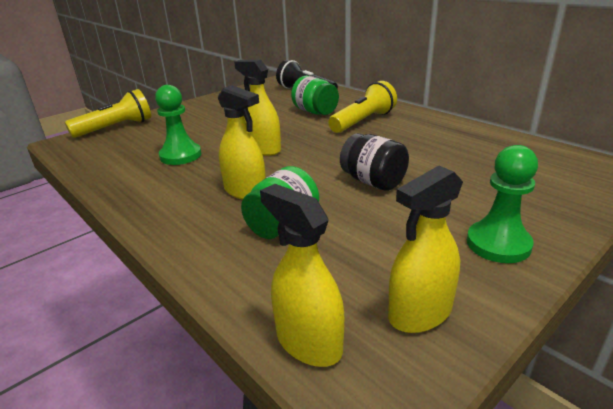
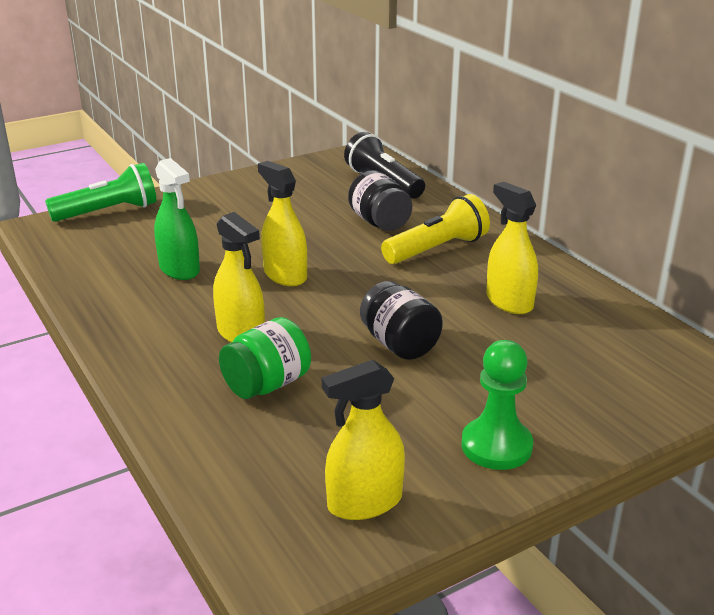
camera: 10 degrees right, 0 degrees up
yellow flashlight [65,89,151,138] -> green flashlight [45,163,157,222]
green pawn [155,85,201,165] -> green spray bottle [154,158,200,280]
yellow spray bottle [260,184,344,367] -> yellow spray bottle moved to [486,182,538,314]
green jar [291,76,339,115] -> black jar [348,170,412,231]

